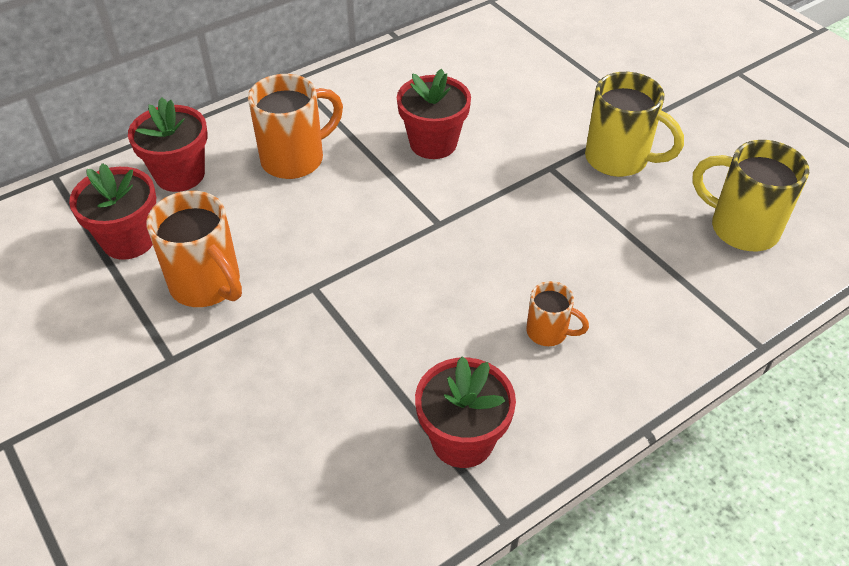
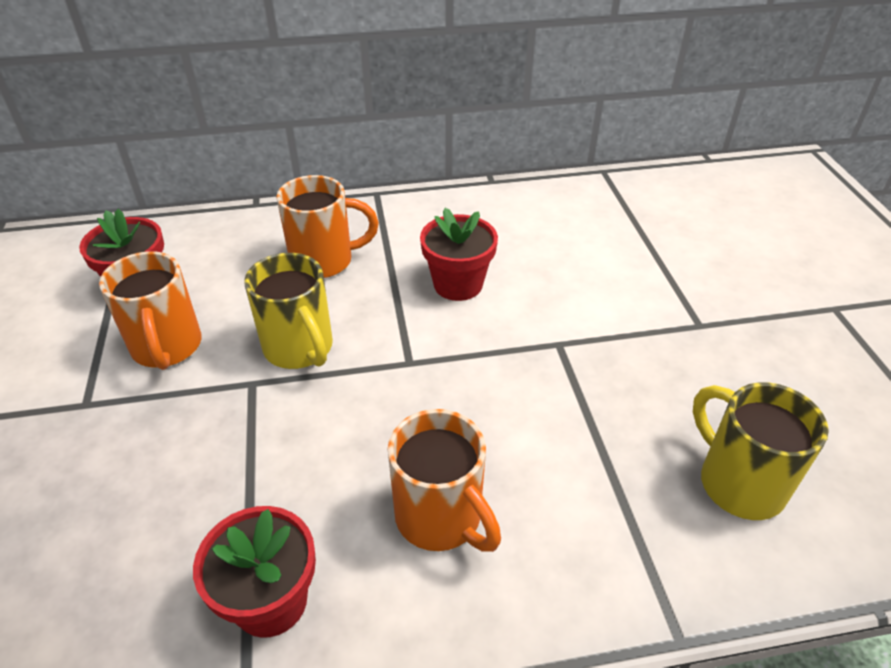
camera: 25 degrees right, 5 degrees down
red flower pot [128,97,208,192] -> none
orange mug [526,281,589,346] -> orange mug [388,409,501,552], size x1.82
yellow mug [585,72,684,177] -> yellow mug moved to [244,253,333,369]

